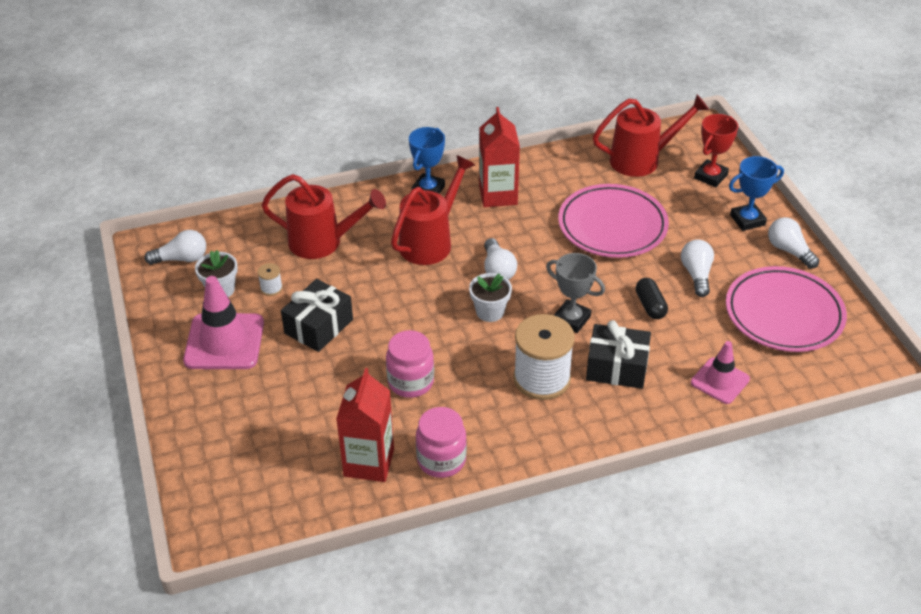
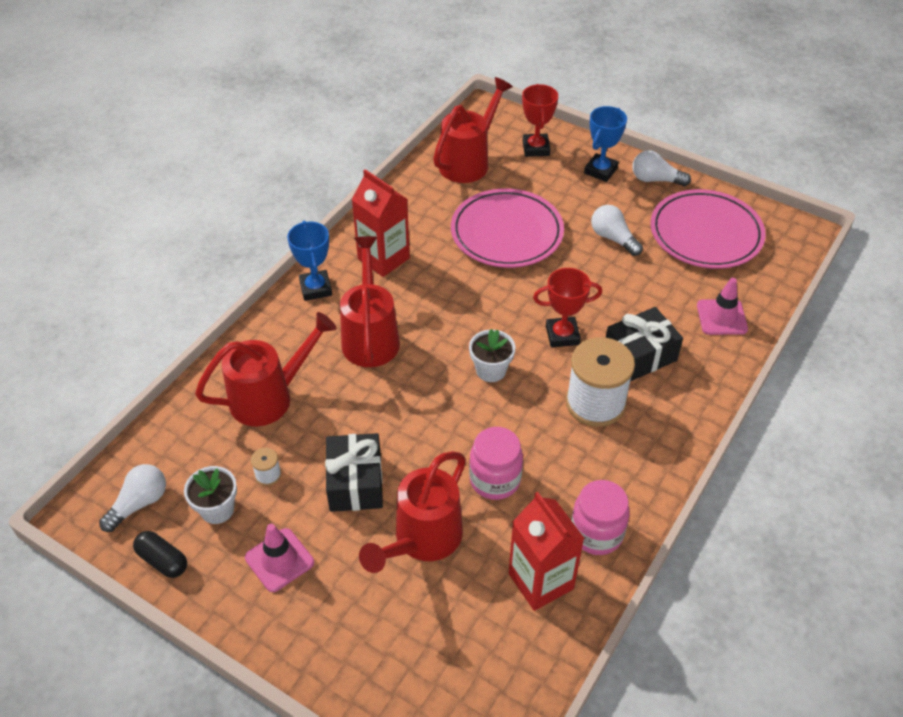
camera: 40 degrees left, 5 degrees up
pink traffic cone [183,276,264,369] -> pink traffic cone [245,524,314,592], size x0.61
white light bulb [484,238,517,280] -> none
grey trophy [546,253,605,333] -> red trophy [533,268,602,347]
black capsule [635,278,668,319] -> black capsule moved to [133,531,187,578]
none -> red watering can [359,451,466,573]

